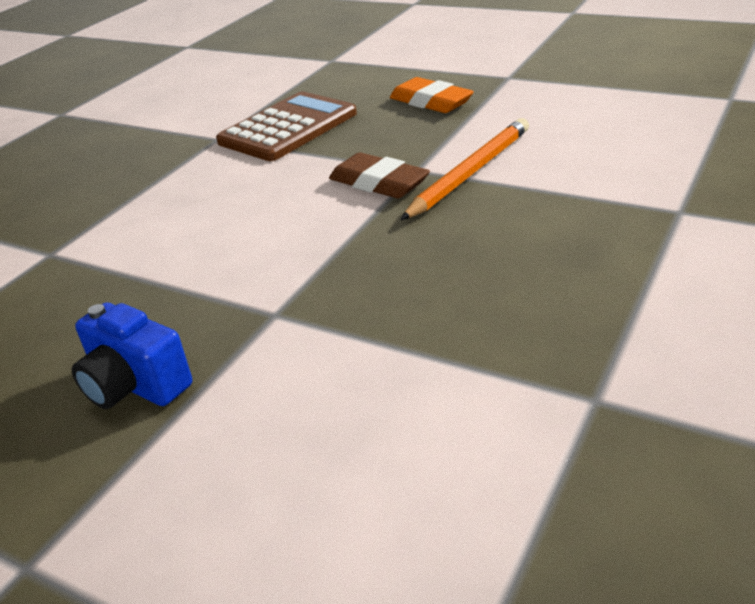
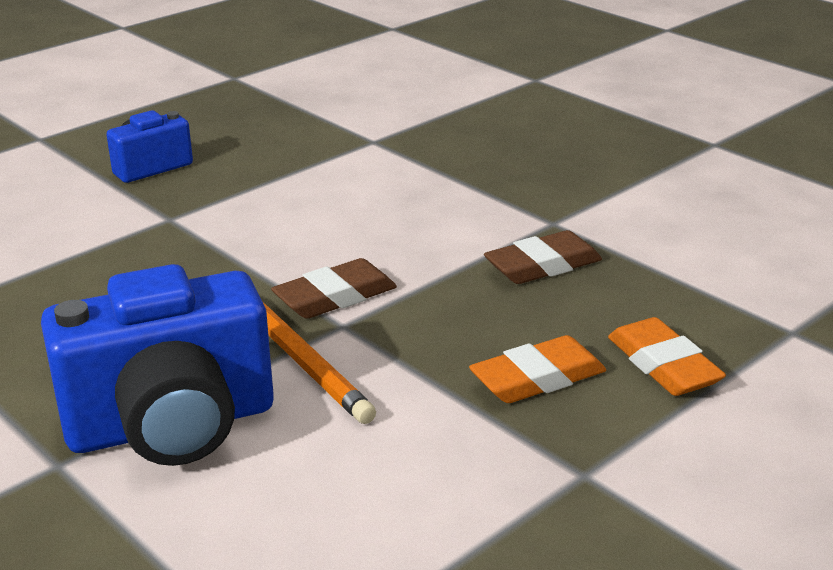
camera: 105 degrees right, 5 degrees down
brown calculator [216,92,357,161] -> brown eraser [484,230,602,284]
none -> blue camera [41,264,274,466]
none -> orange eraser [608,317,726,396]

